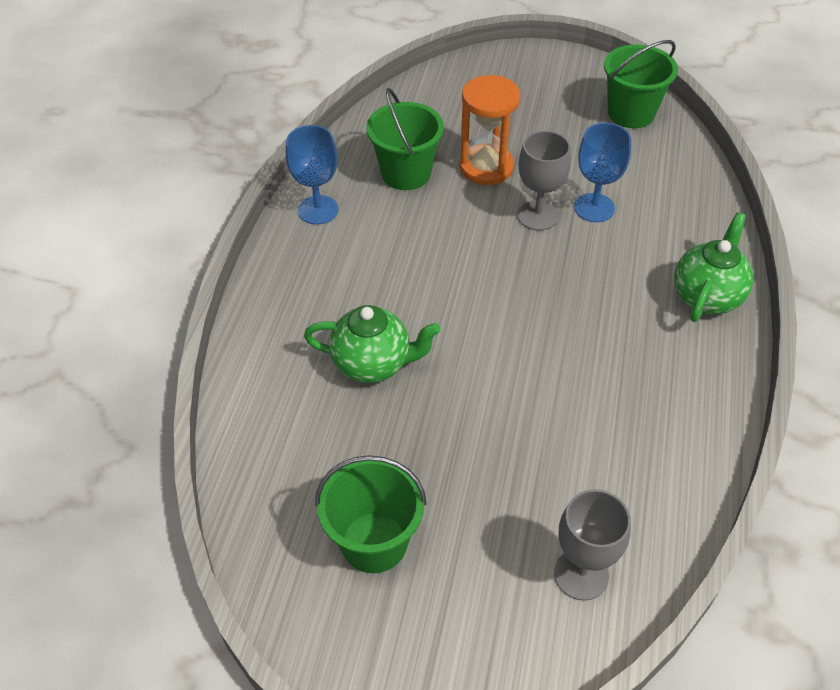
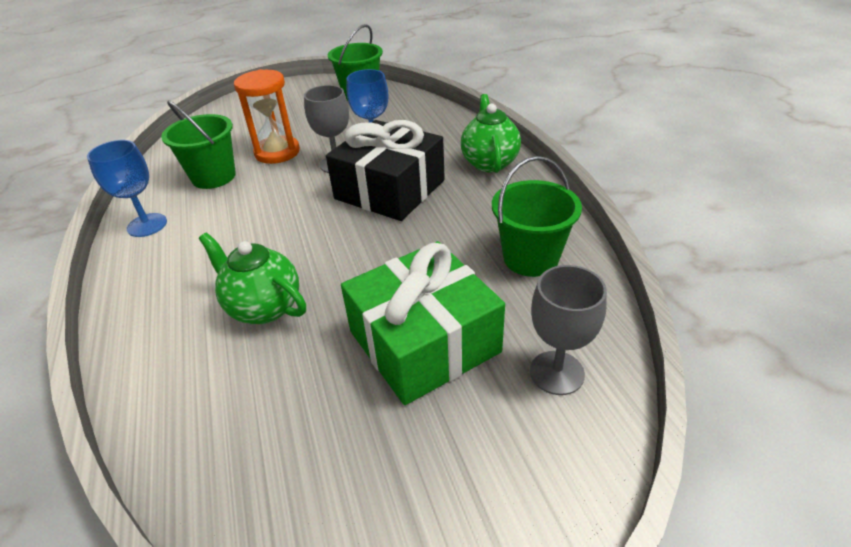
camera: 30 degrees left, 10 degrees down
green teapot [304,305,441,383] -> green teapot turned 120 degrees counterclockwise [199,232,306,324]
green bucket [315,455,426,573] -> green bucket moved to [492,156,582,277]
none -> black gift [326,120,445,221]
none -> green gift [341,241,505,405]

